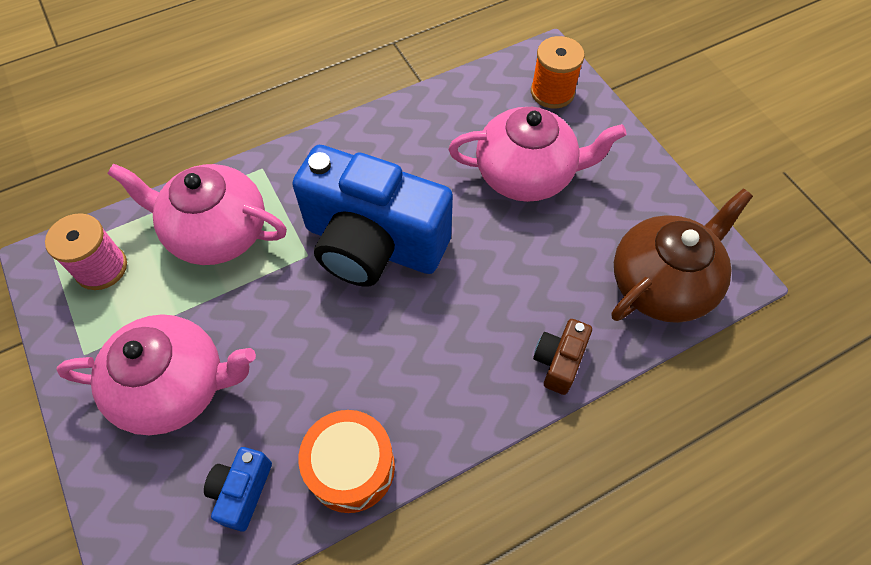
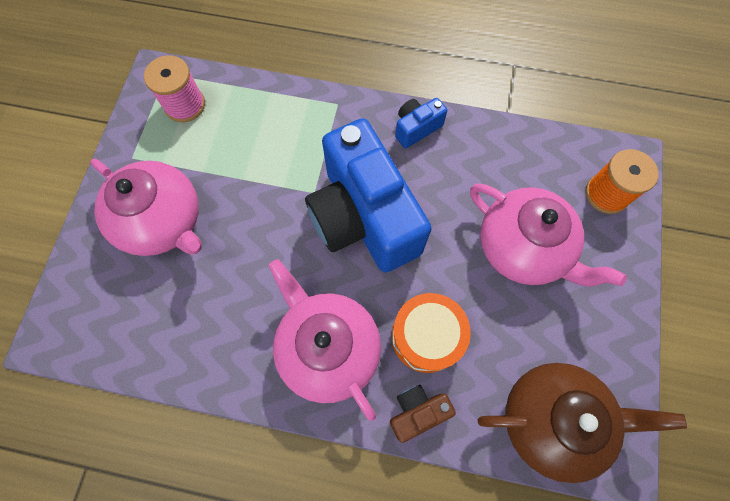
camera: 40 degrees right, 10 degrees up
pink teapot [107,163,287,265] -> pink teapot moved to [269,259,381,421]
blue camera [204,447,272,531] -> blue camera moved to [395,98,447,148]
orange drum [299,410,395,513] -> orange drum moved to [392,293,471,373]

